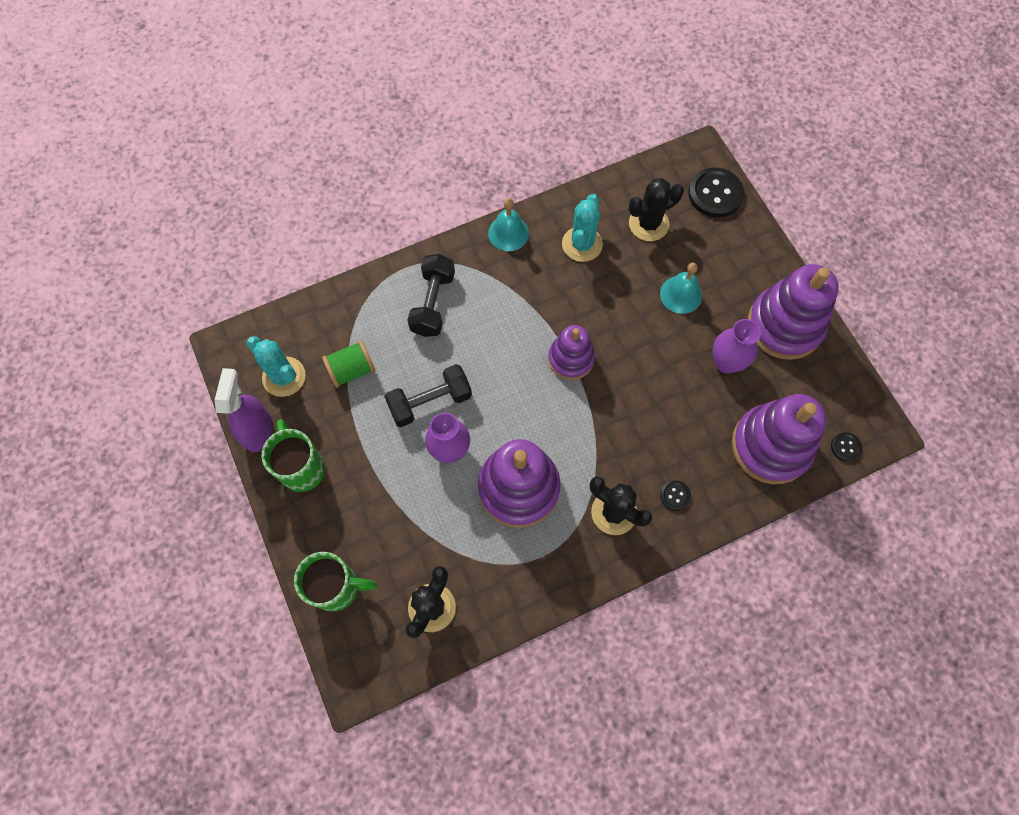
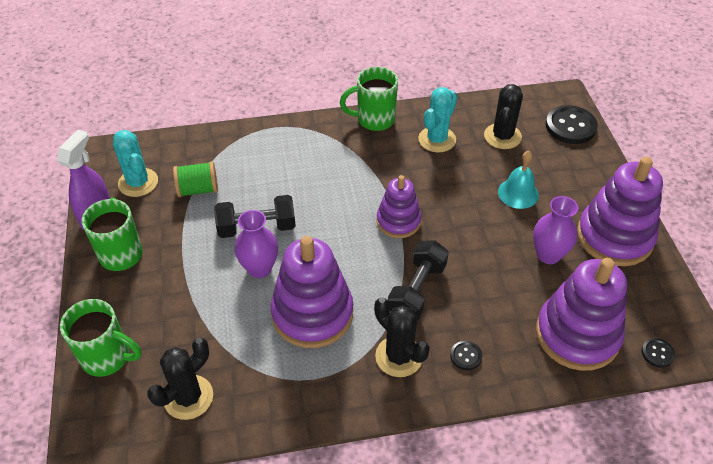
camera: 15 degrees right, 20 degrees down
black dumbbell [407,254,455,337] -> black dumbbell moved to [388,240,449,320]
turquoise bell [488,198,529,251] -> green mug [340,67,398,131]
black cactus [629,178,684,241] -> black cactus turned 60 degrees counterclockwise [484,84,523,149]

